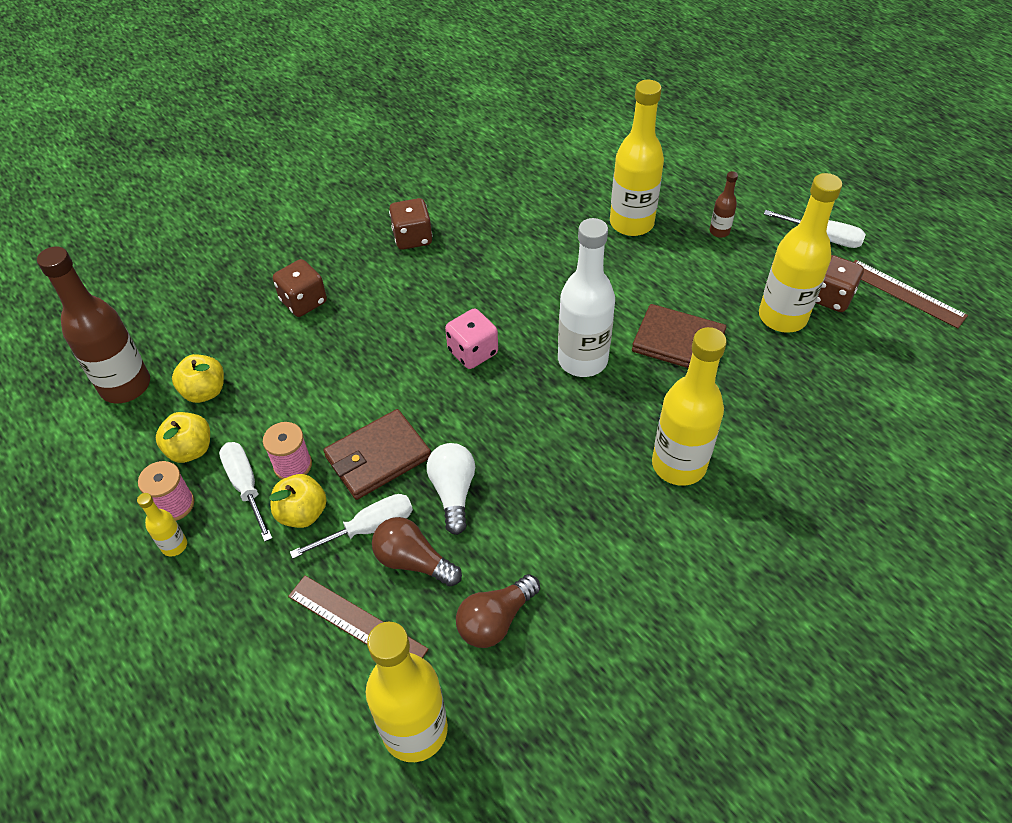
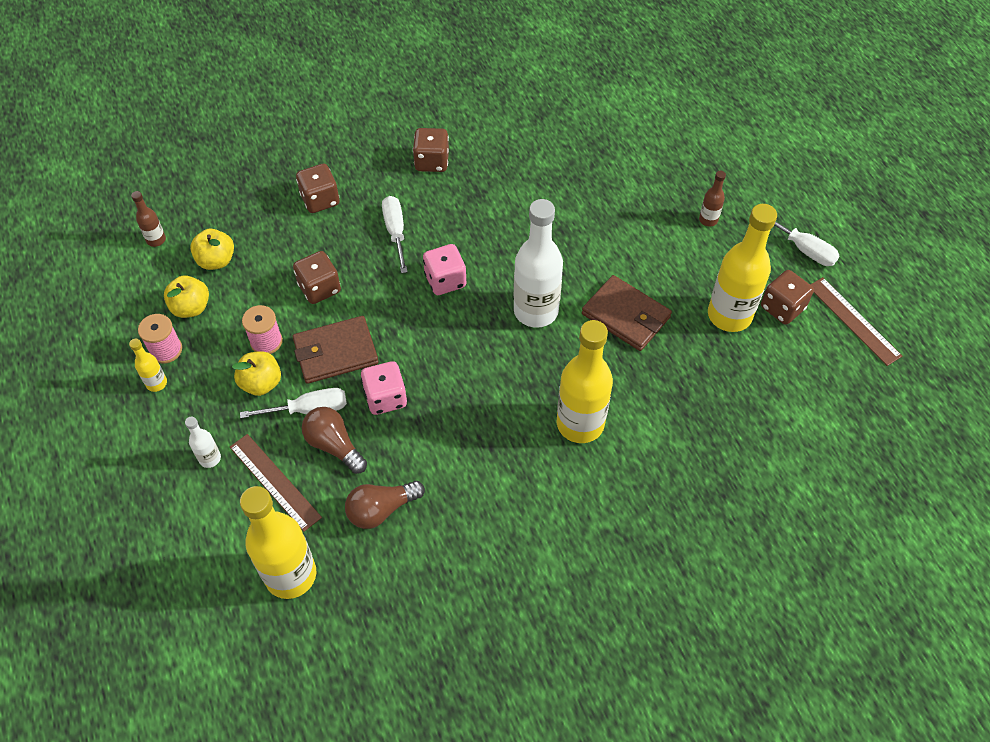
camera: 15 degrees right, 5 degrees up
brown bottle [37,246,150,404] -> brown bottle [131,191,166,247], size x0.45
white screwdriver [219,442,272,542] -> white screwdriver moved to [382,196,408,273]
white light bulb [427,443,475,535] -> pink dice [361,361,407,415]
yellow bottle [610,80,664,236] -> none
none -> white bottle [185,417,221,468]
none -> brown dice [293,251,341,304]

